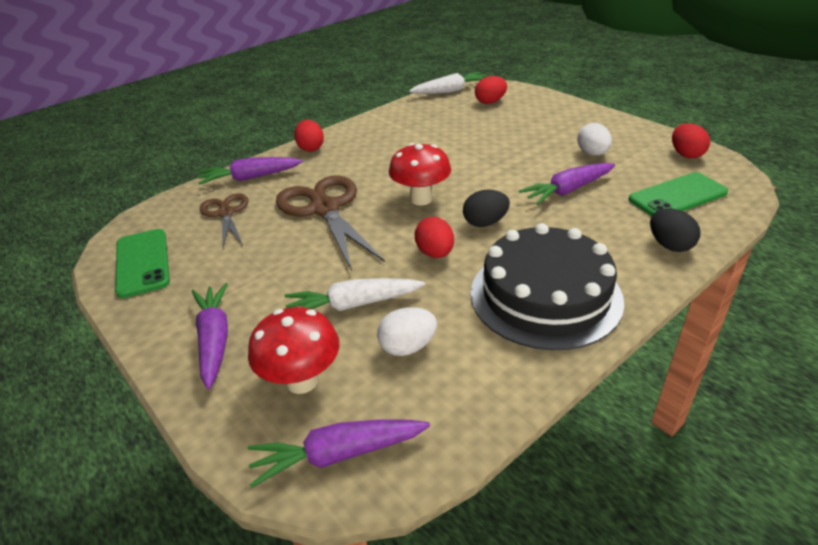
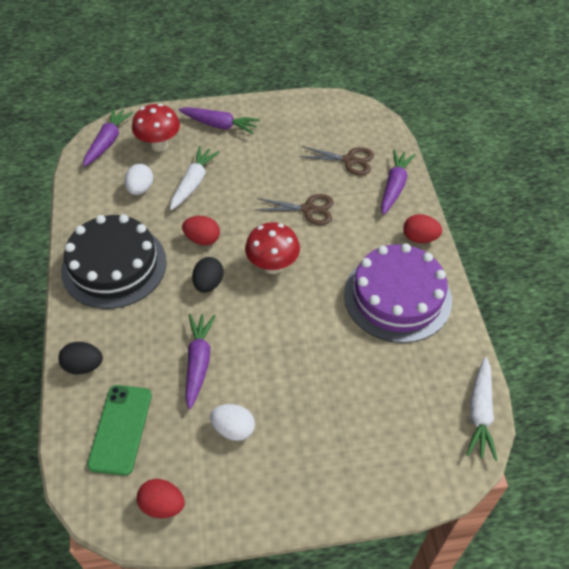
camera: 120 degrees right, 15 degrees up
green phone [115,229,170,298] -> none
brown scissors [276,175,385,271] -> brown scissors [256,194,334,225], size x0.59
red egg [475,76,507,104] -> none
none -> purple cake [344,243,452,343]

